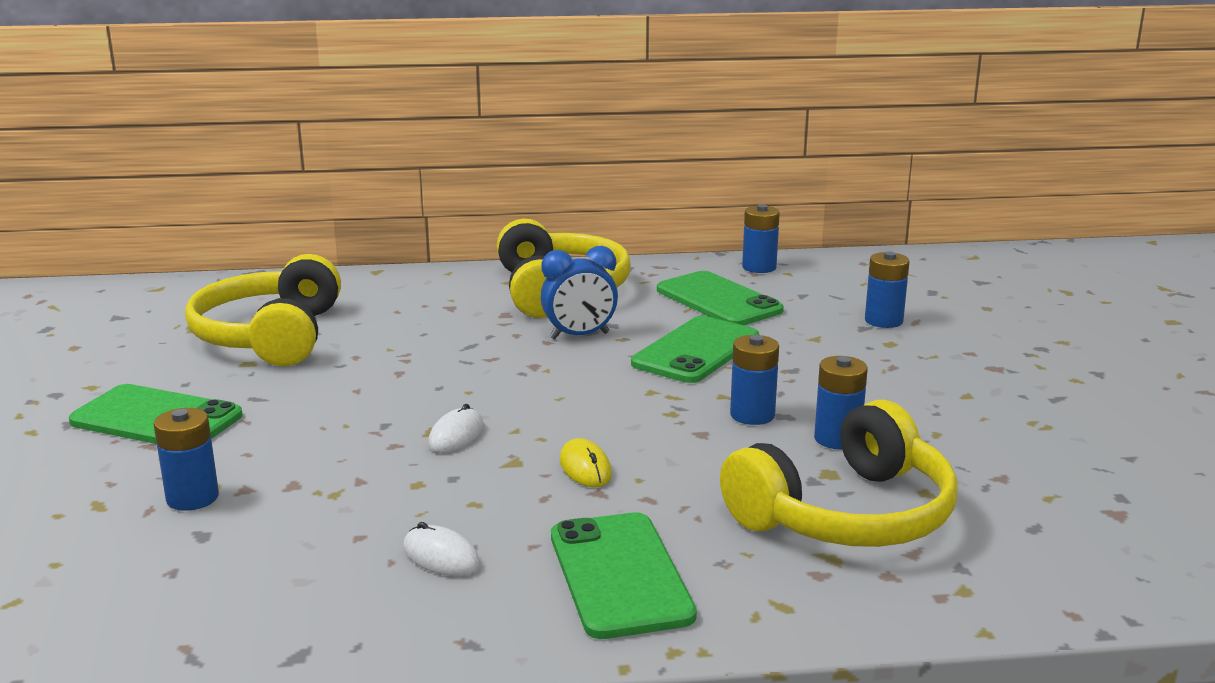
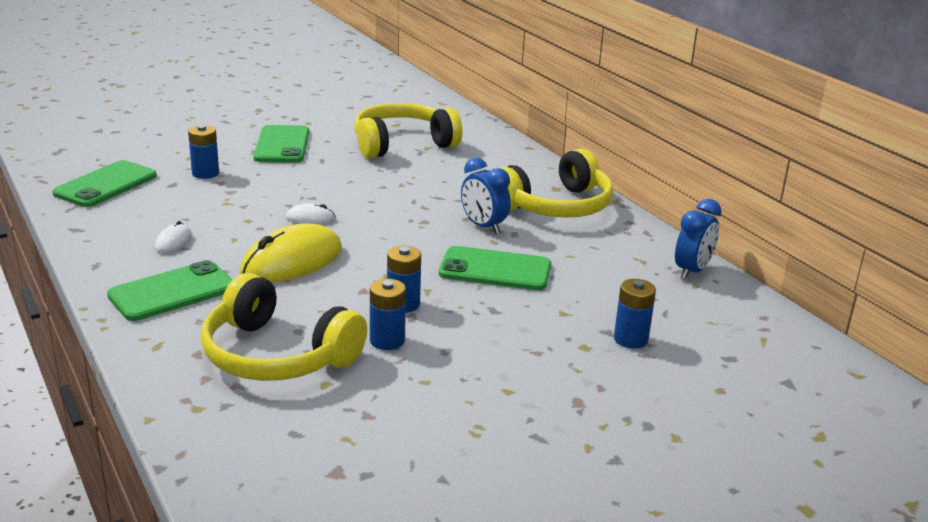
camera: 65 degrees right, 5 degrees up
yellow mouse [560,438,612,487] -> yellow mouse [240,223,342,283], size x2.16
green phone [657,271,784,325] -> green phone moved to [53,160,157,207]
blue battery [742,204,780,273] -> blue clock [675,199,722,280]

